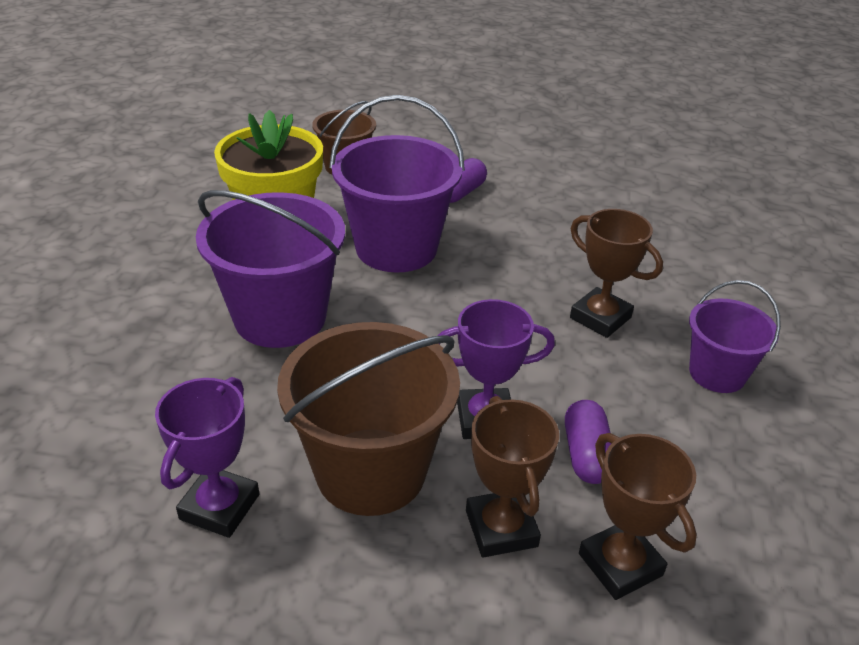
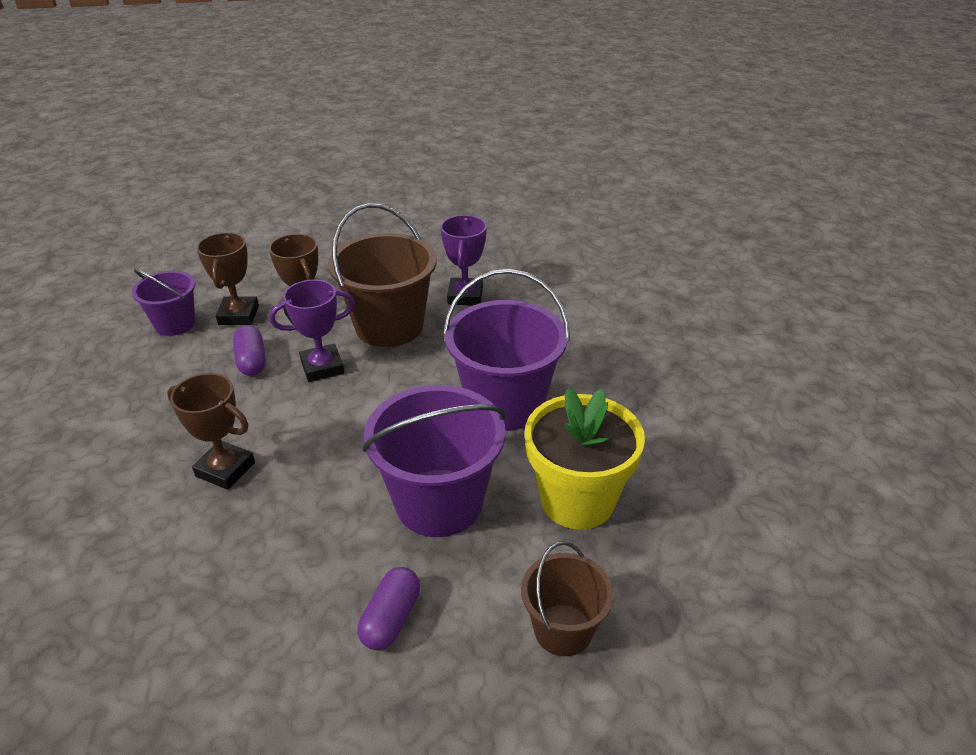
camera: 165 degrees right, 0 degrees up
brown trophy [579,433,697,600] -> brown trophy turned 45 degrees clockwise [197,232,259,325]
purple bucket [689,280,781,393] -> purple bucket moved to [132,269,195,336]

